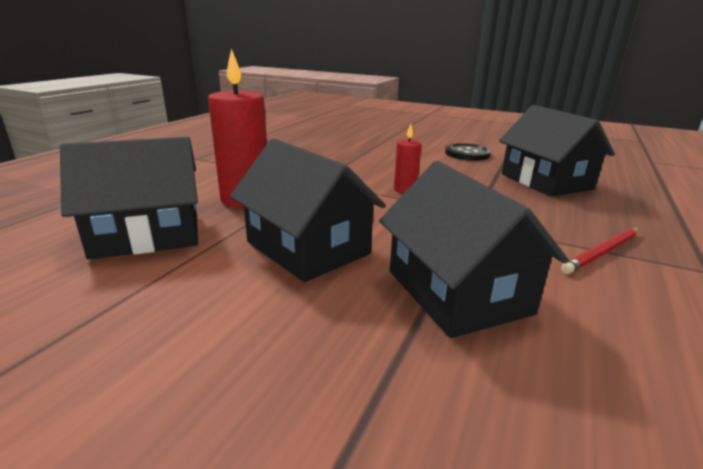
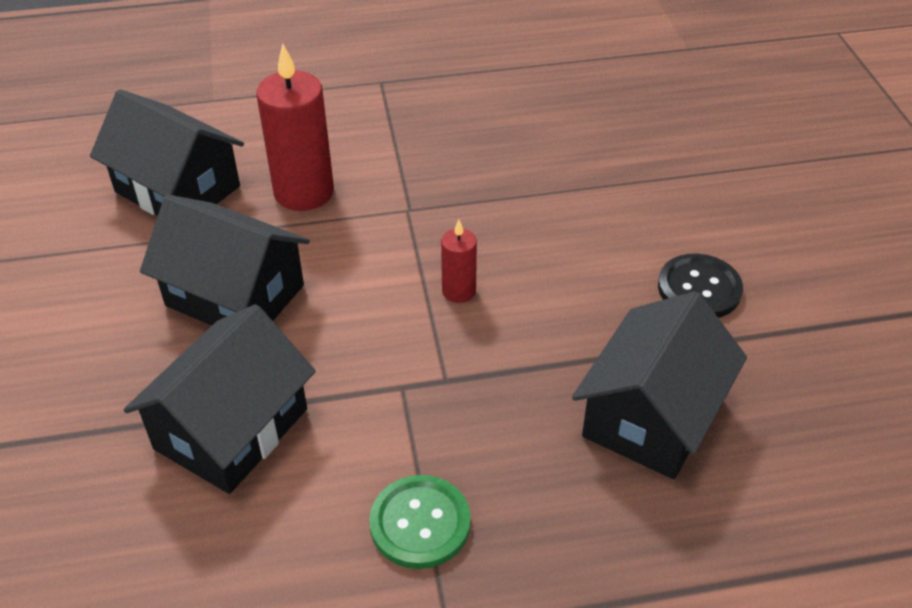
camera: 55 degrees right, 20 degrees up
black house [230,138,386,282] -> black house turned 75 degrees counterclockwise [140,195,310,326]
red pencil [561,228,639,274] -> green button [369,475,471,569]

